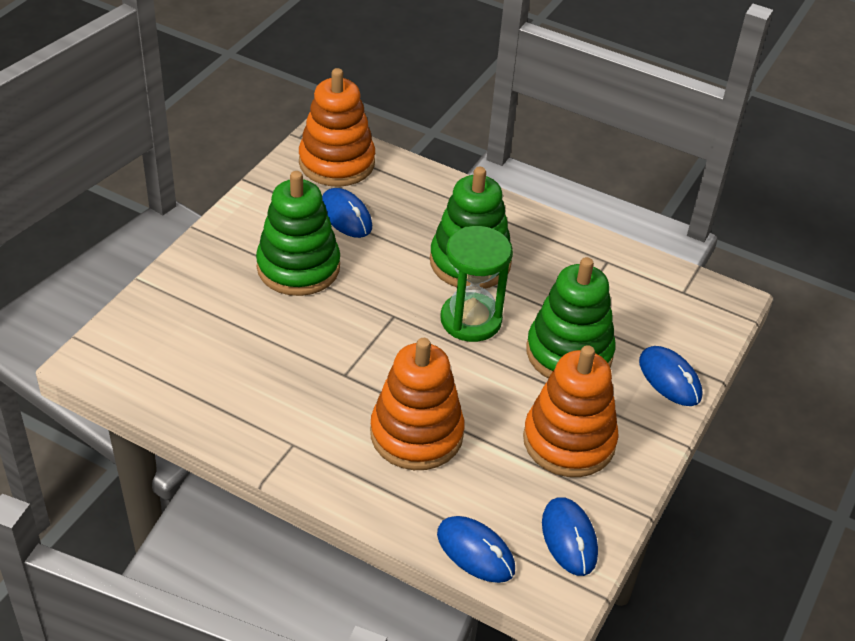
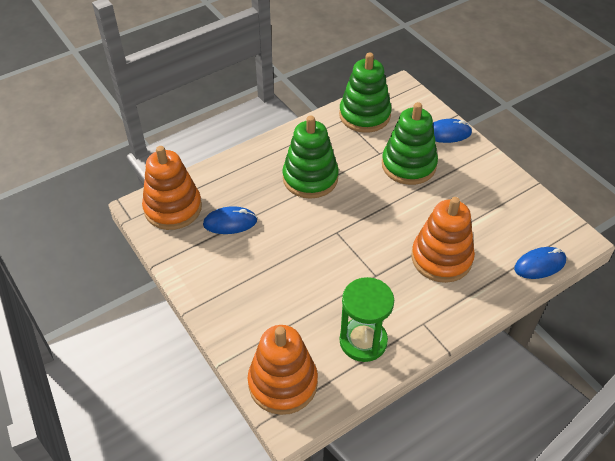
camera: 60 degrees left, 5 degrees up
green stacking toy [256,171,340,296] -> green stacking toy moved to [339,52,392,133]
green hourglass [440,226,512,342] -> green hourglass moved to [340,277,394,362]
orange stacking toy [523,345,619,477] -> orange stacking toy moved to [248,325,318,415]
blue mouse [542,497,598,576] -> none

